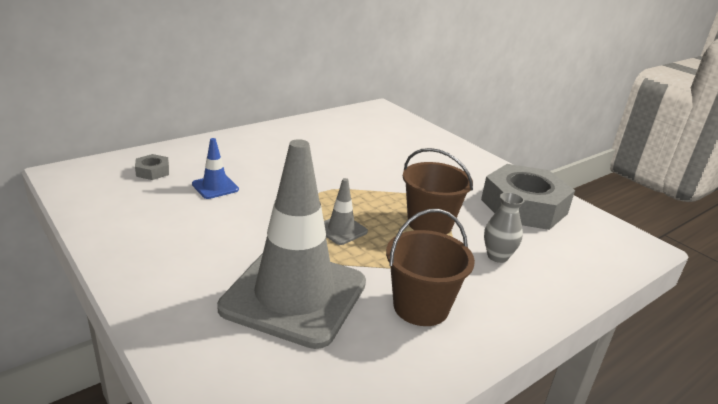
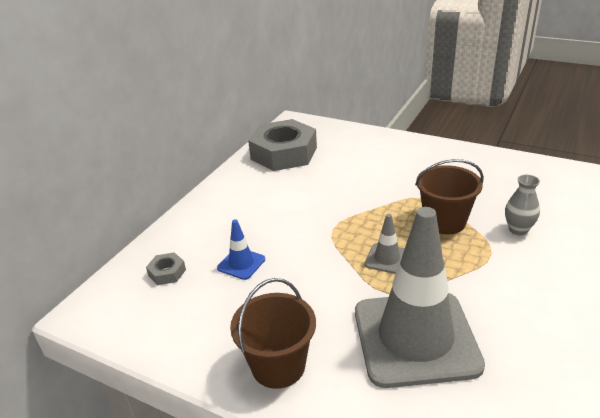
camera: 20 degrees left, 5 degrees up
brown bucket [386,209,475,326] -> brown bucket moved to [230,278,316,389]
grey nut [481,164,575,230] -> grey nut moved to [248,119,317,171]

